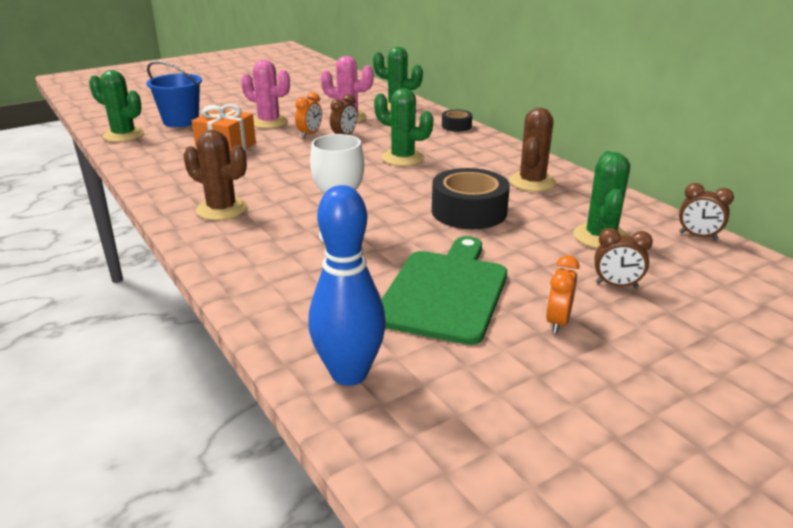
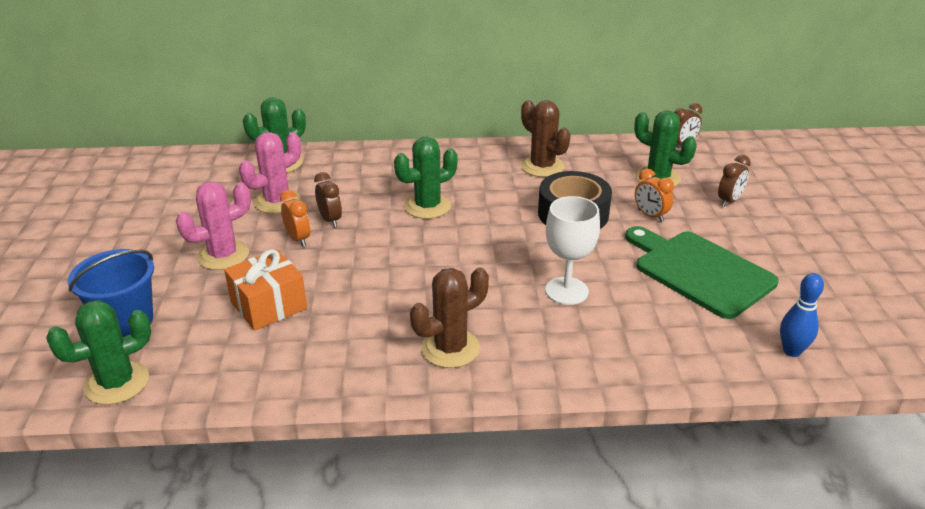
camera: 60 degrees left, 5 degrees up
blue bowling pin [308,185,386,386] -> blue bowling pin [780,273,824,357], size x0.59
black tape [442,110,472,132] -> none
orange clock [546,255,580,333] -> orange clock moved to [635,169,674,222]

